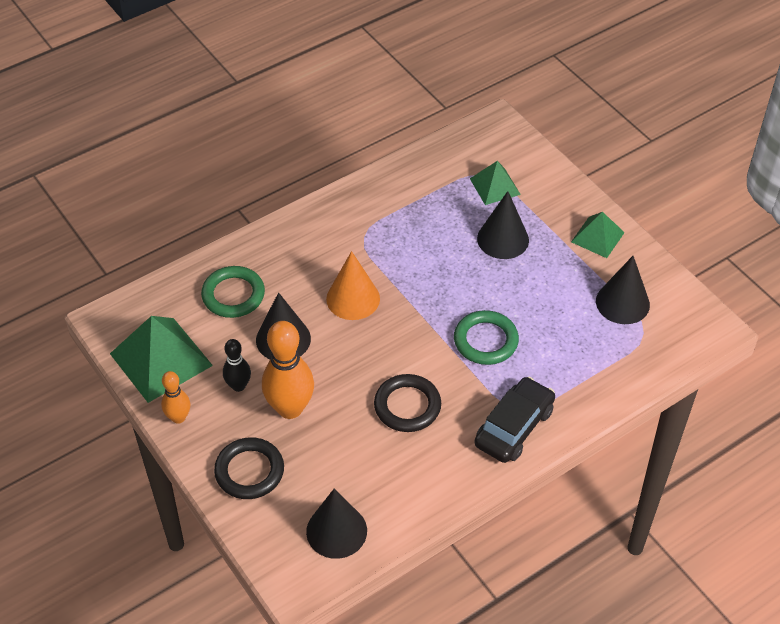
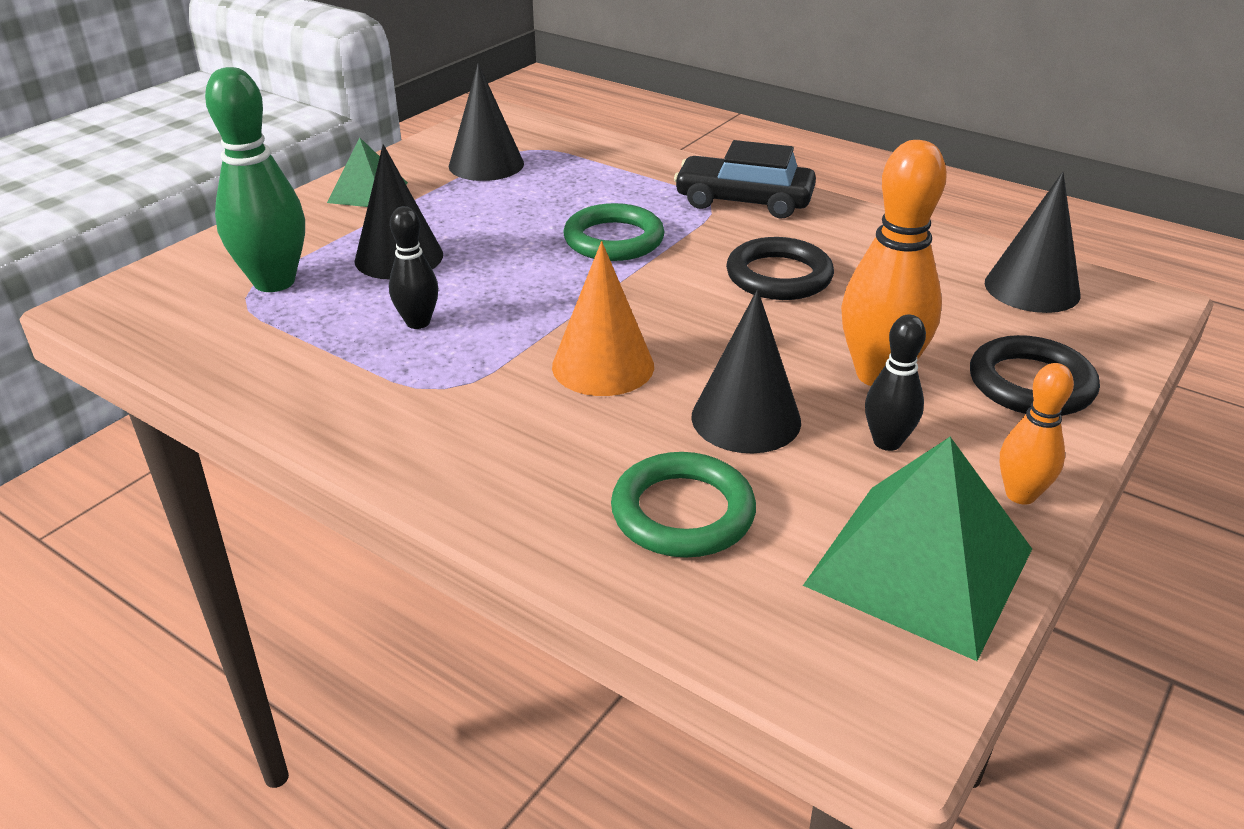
camera: 110 degrees left, 15 degrees down
green pyramid [470,161,521,205] -> green bowling pin [205,67,305,292]
none -> black bowling pin [389,206,438,329]

